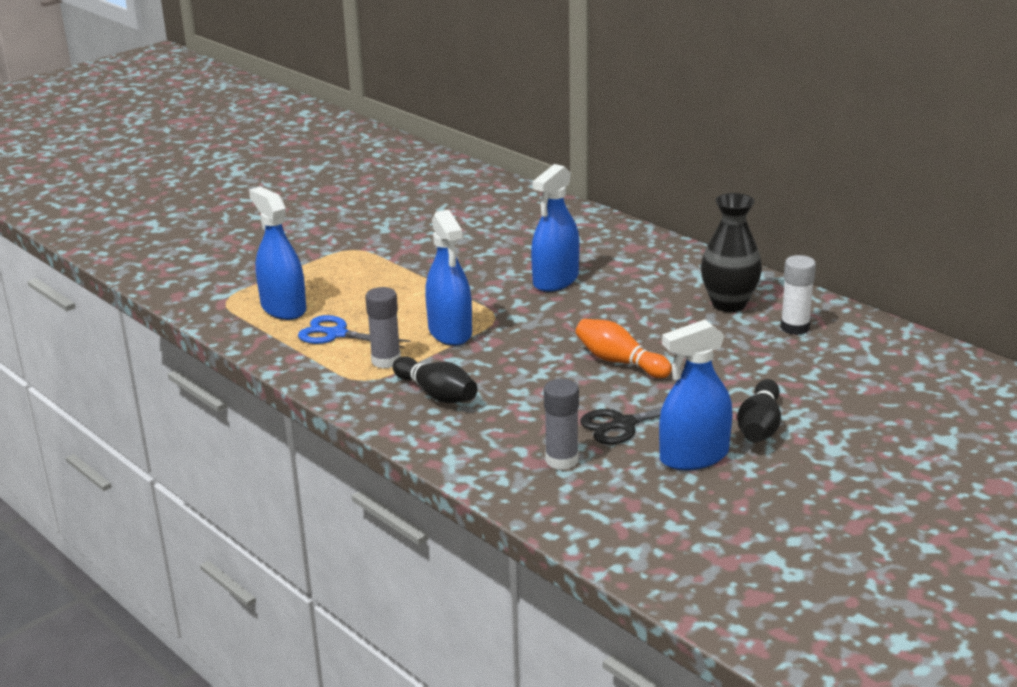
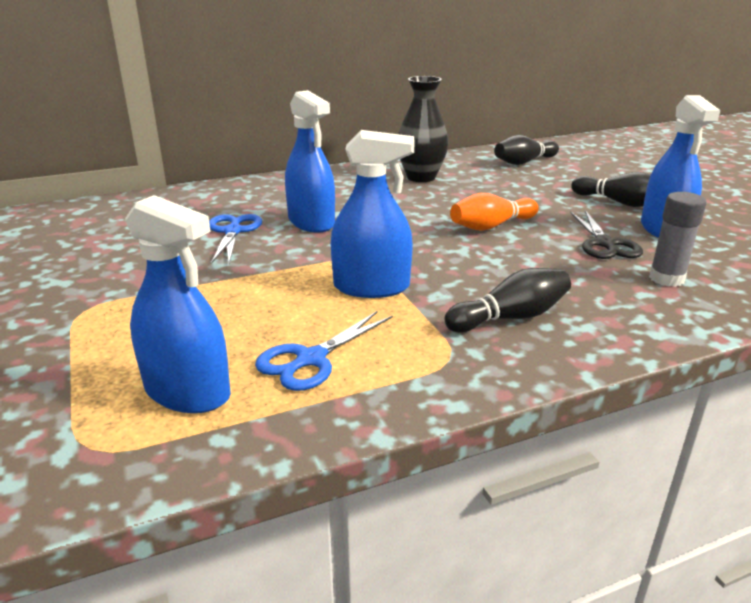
camera: 70 degrees left, 0 degrees up
blue spray bottle [249,187,306,320] -> blue spray bottle turned 135 degrees counterclockwise [125,195,231,413]
grey glue stick [365,287,401,368] -> none
white glue stick [781,255,816,335] -> none
none -> blue scissors [209,214,262,264]
none -> black bowling pin [494,135,559,165]

